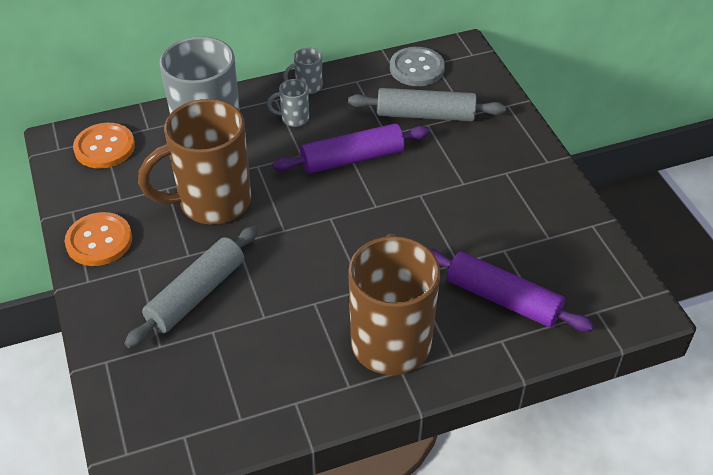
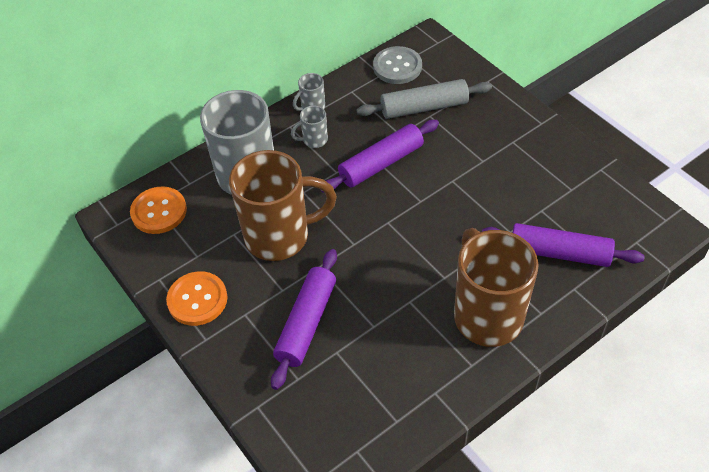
camera: 15 degrees left, 5 degrees up
grey rolling pin [124,226,258,348] -> purple rolling pin [271,249,337,390]
brown mug [138,99,251,224] -> brown mug turned 150 degrees counterclockwise [229,150,337,261]

